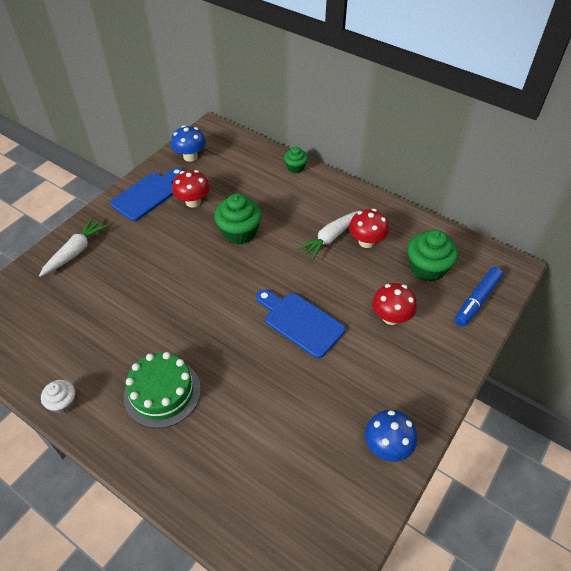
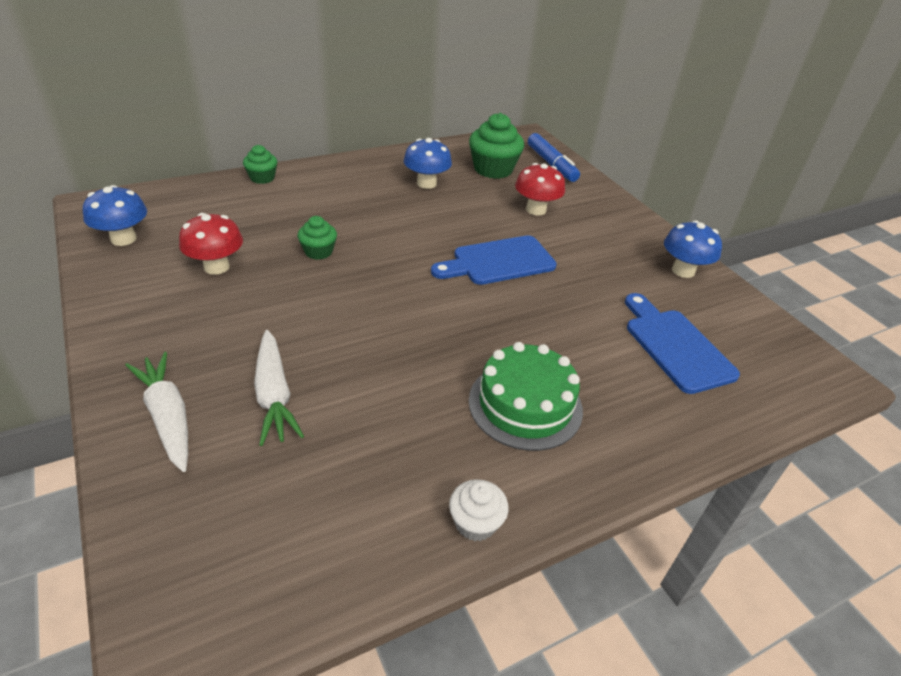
camera: 65 degrees left, 10 degrees down
blue cutting board [110,167,184,221] -> blue cutting board moved to [625,293,740,394]
green cupcake [214,194,262,244] -> green cupcake [297,216,337,260], size x0.57
white carrot [297,211,359,260] -> white carrot moved to [254,330,304,446]
red mushroom [349,209,389,248] -> blue mushroom [404,138,452,189]

